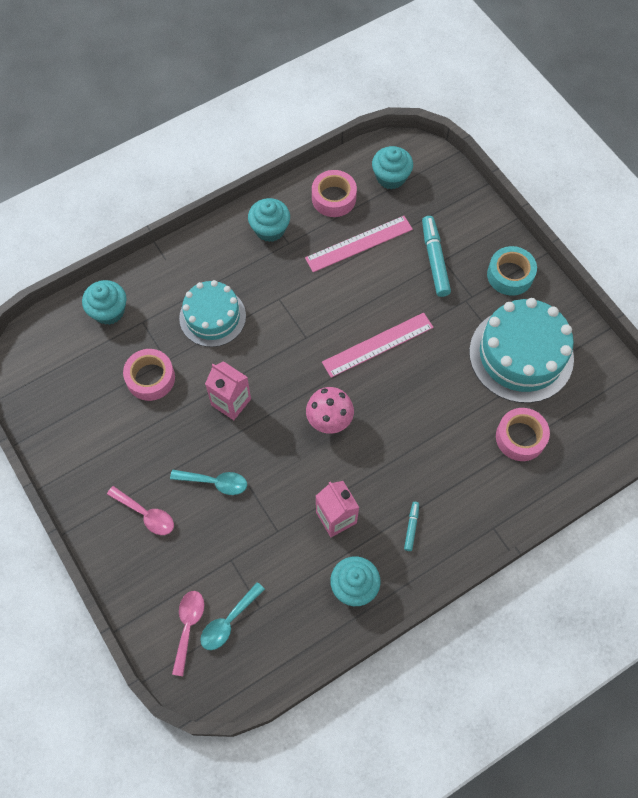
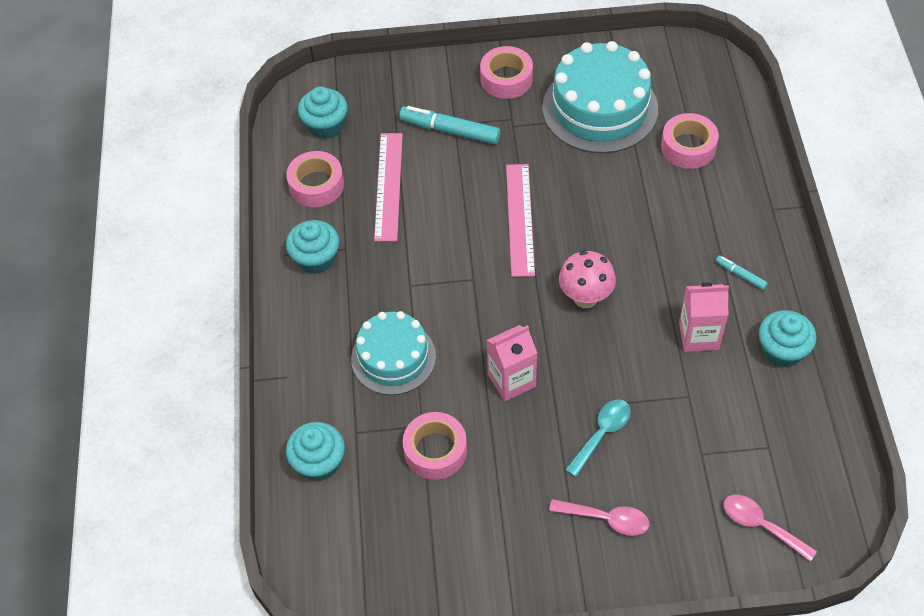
camera: 60 degrees left, 10 degrees down
pink spoon [107,486,174,535] -> pink spoon turned 45 degrees clockwise [549,499,649,536]
turquoise spoon [200,582,265,650] -> none
turquoise tape [487,246,537,296] -> pink tape [480,46,533,99]

